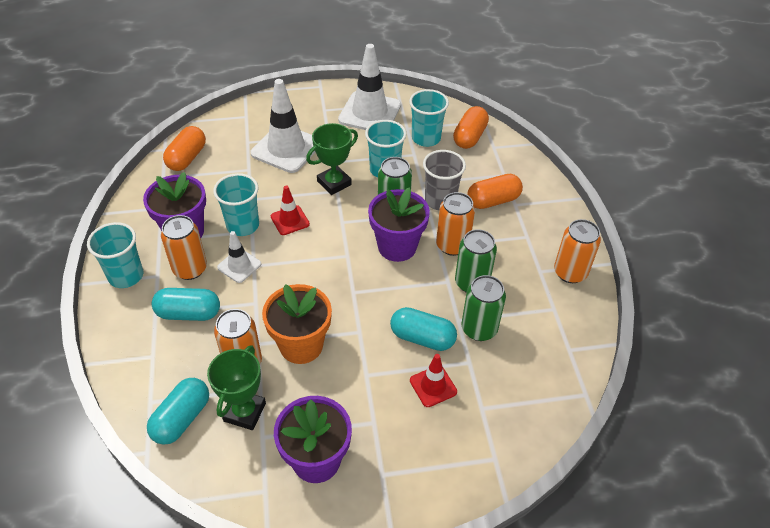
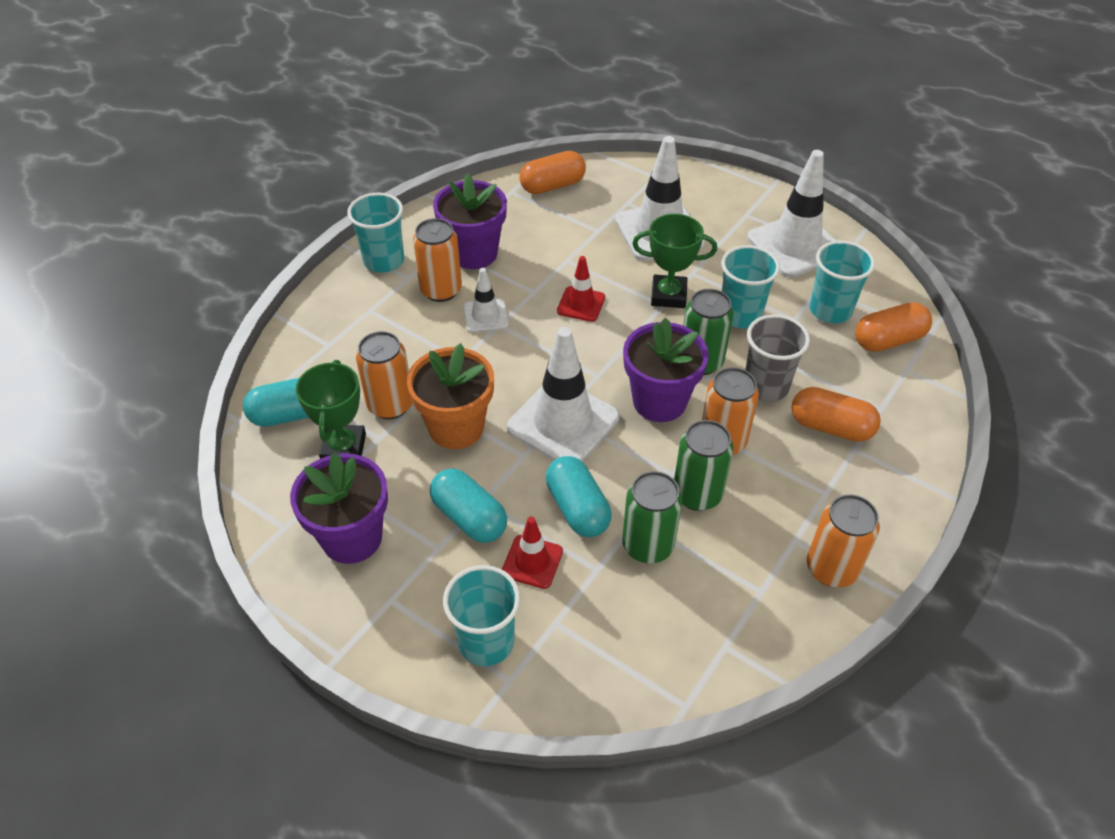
camera: 45 degrees right, 0 degrees up
turquoise capsule [152,288,220,321] -> turquoise capsule moved to [430,468,507,543]
green trophy [207,345,266,430] -> green trophy turned 60 degrees counterclockwise [296,360,366,459]
turquoise cup [213,173,259,236] -> turquoise cup moved to [443,565,520,666]
none -> white traffic cone [507,327,620,462]

